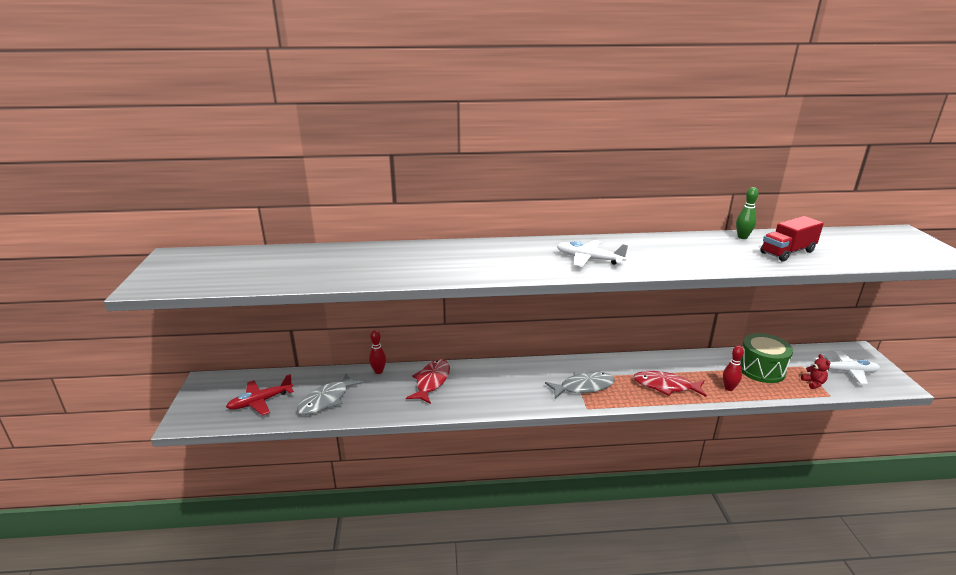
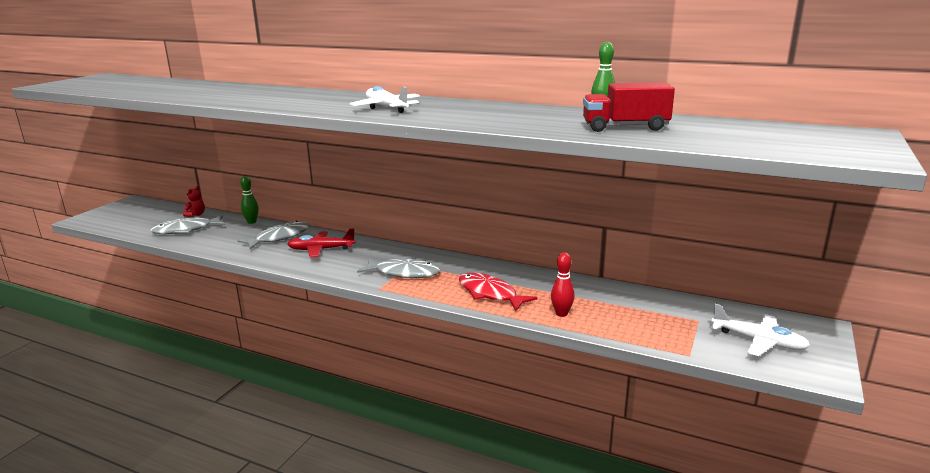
camera: 30 degrees right, 5 degrees down
red plane [226,374,294,416] -> red plane moved to [287,229,356,257]
red bowling pin [369,330,386,374] -> green bowling pin [240,176,259,224]
red fish [406,359,450,404] -> grey fish [237,221,310,249]
green drum [740,333,793,383] -> none
red teddy bear [801,354,830,389] -> red teddy bear moved to [183,186,205,217]

